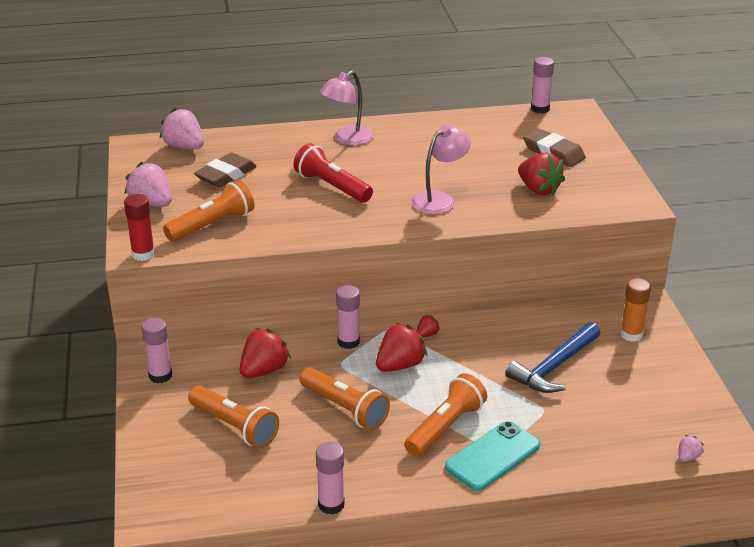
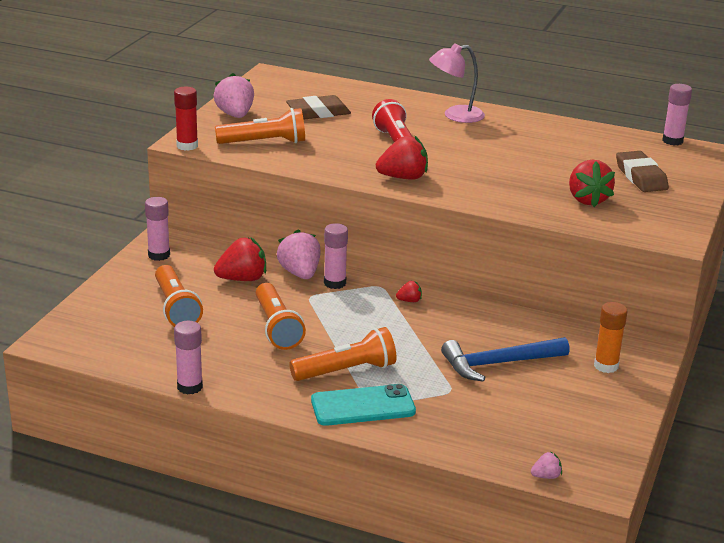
camera: 30 degrees right, 5 degrees down
pink strawberry [160,108,204,149] -> pink strawberry moved to [277,229,321,279]
red strawberry [376,323,428,372] -> red strawberry moved to [376,135,428,180]
pink lamp [412,125,471,214] -> none

